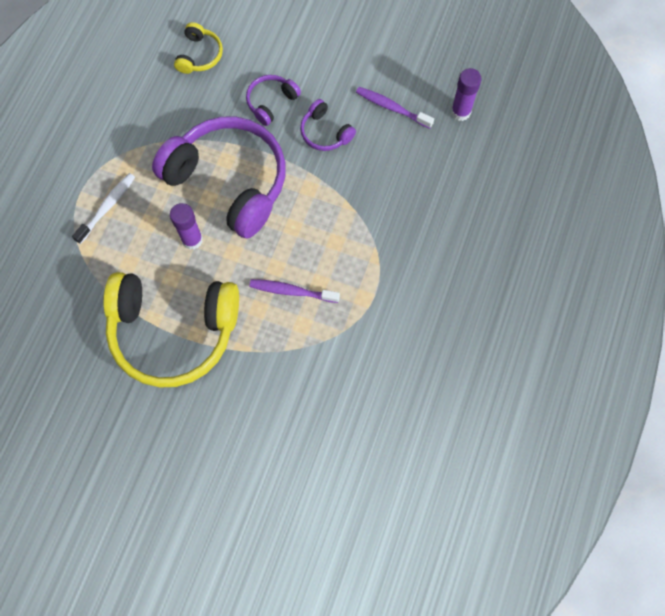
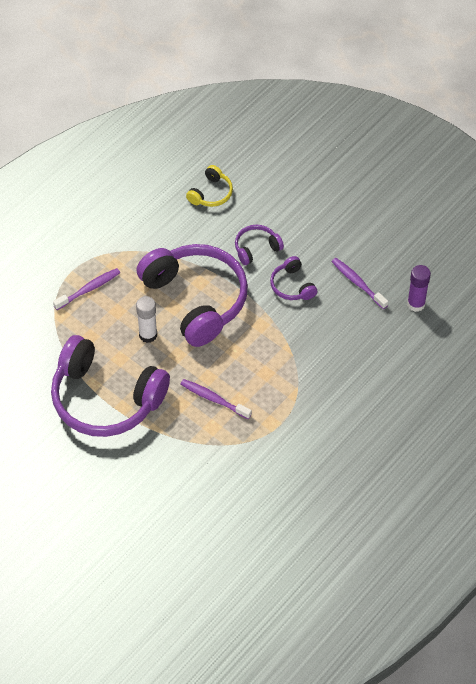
camera: 20 degrees right, 15 degrees down
white toothbrush [72,173,135,244] -> purple toothbrush [53,268,120,310]
yellow headphones [103,272,239,388] -> purple headphones [51,335,170,437]
purple glue stick [170,203,203,250] -> white glue stick [136,296,157,343]

